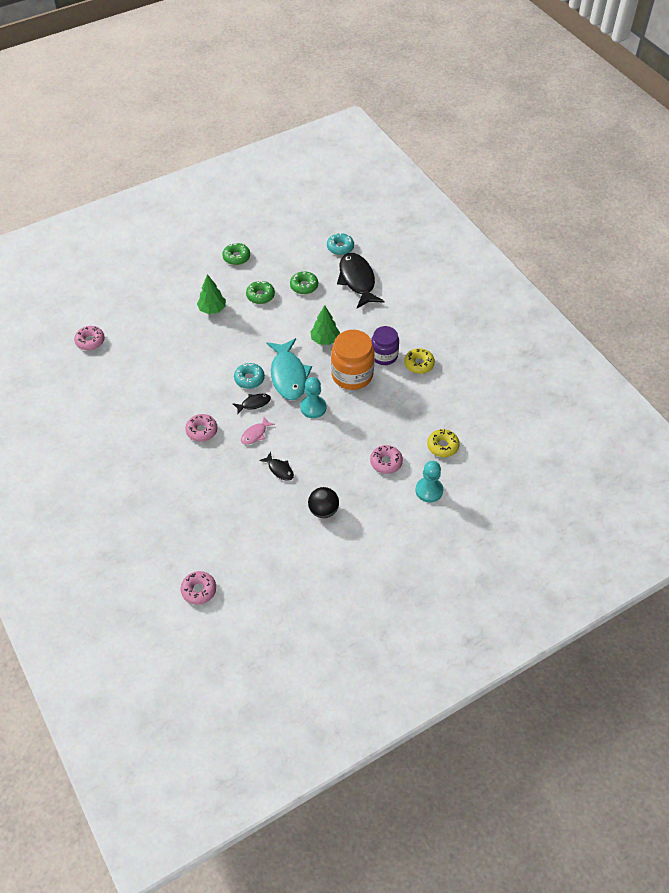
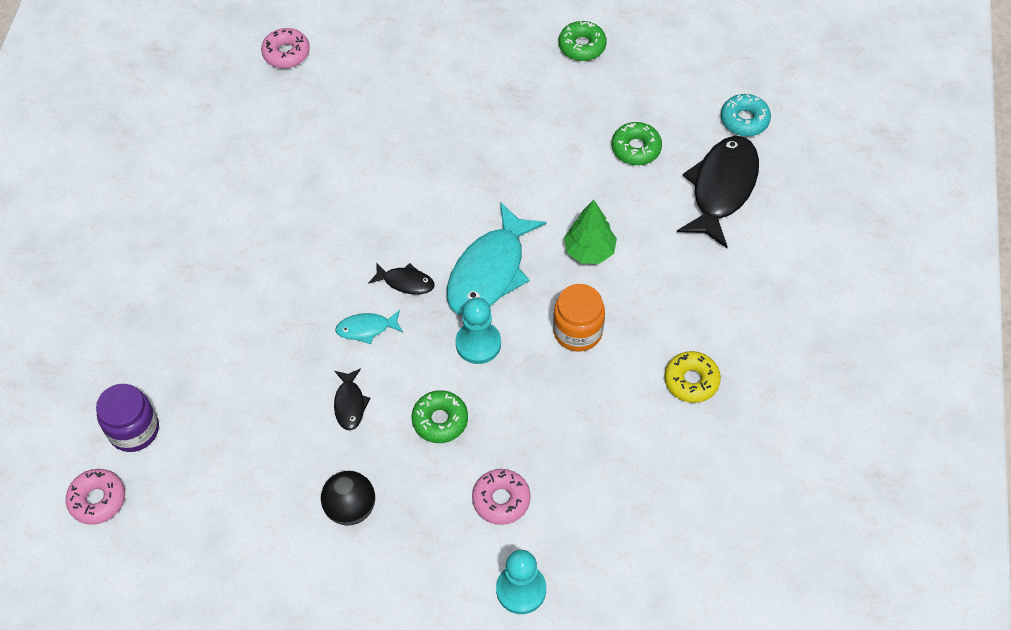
camera: 40 degrees right, 5 degrees up
pink donut [185,414,218,442] -> none
green tree [197,274,226,314] -> none
turquoise donut [234,363,265,389] -> none
pink fish [241,417,275,445] -> turquoise fish [335,310,403,344]
green donut [246,281,275,304] -> green donut moved to [411,390,468,443]
orange jar [331,330,375,390] -> orange jar [553,284,605,352], size x0.66
purple jar [371,326,399,365] -> purple jar moved to [96,384,159,452]
yellow donut [427,429,459,457] -> none

